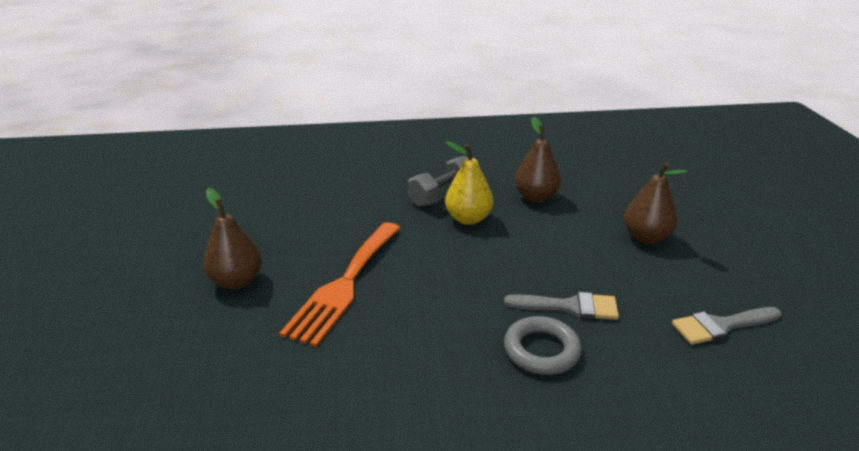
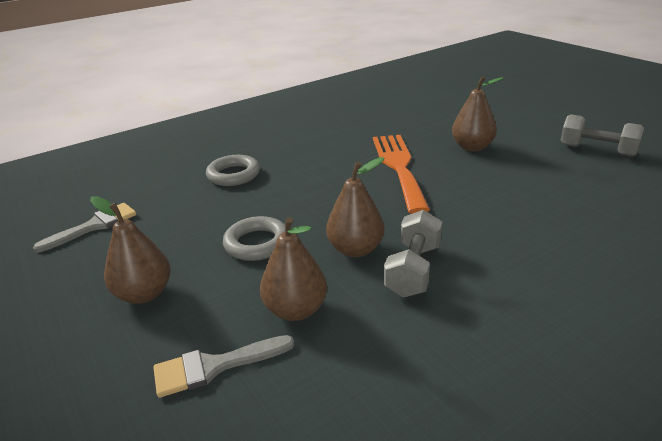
camera: 155 degrees right, 0 degrees up
yellow pear [445,141,493,225] -> brown pear [326,157,385,257]
grey brush [504,292,619,320] -> grey brush moved to [153,335,294,398]
none -> grey ring [223,216,285,261]
none -> grey dumbbell [560,114,644,157]

